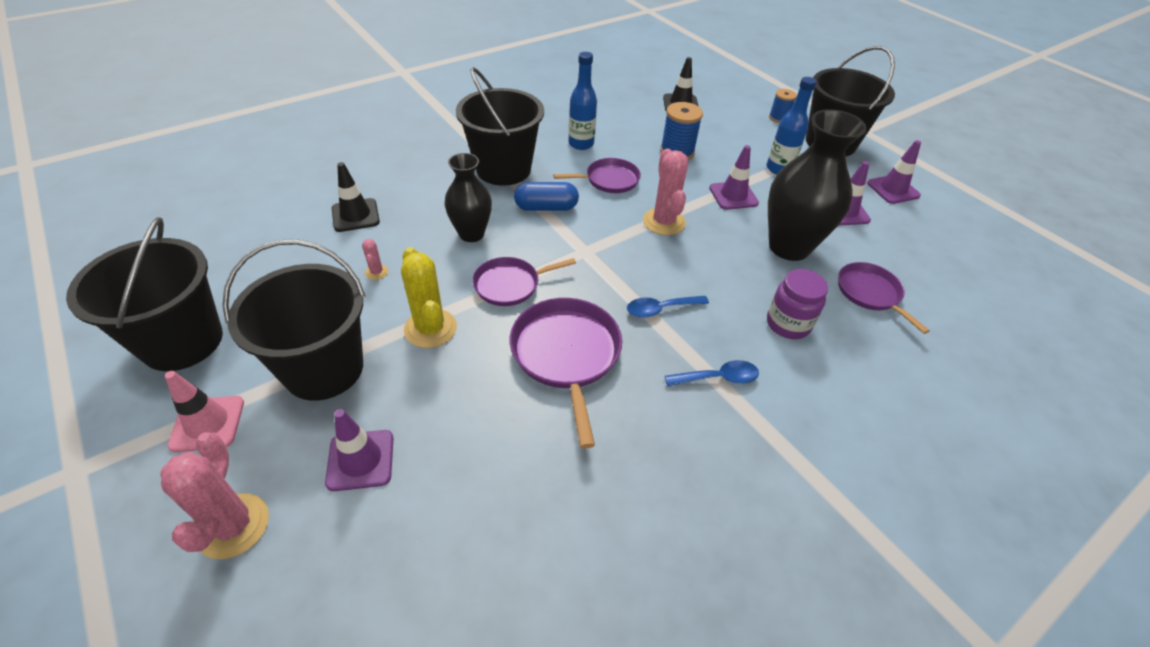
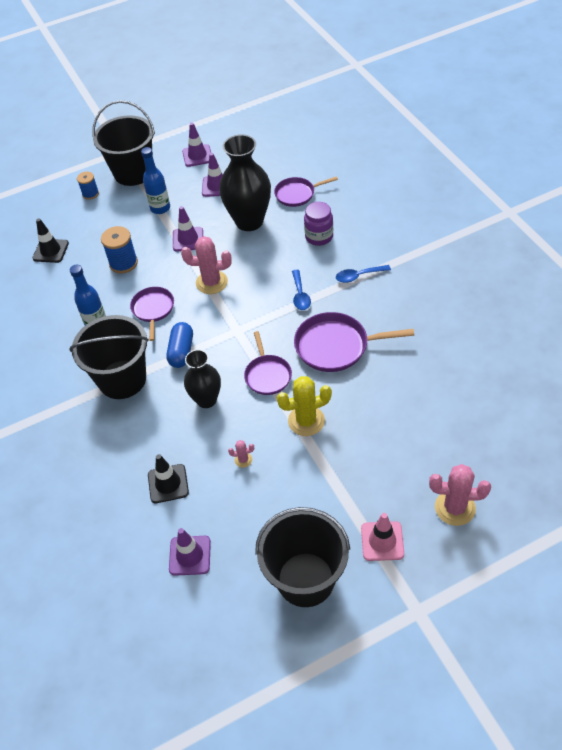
camera: 75 degrees left, 5 degrees up
black bucket [222,239,366,401] -> none
purple traffic cone [325,409,394,491] -> purple traffic cone moved to [169,528,211,576]
blue spoon [665,360,759,386] -> blue spoon turned 105 degrees counterclockwise [336,265,391,283]

